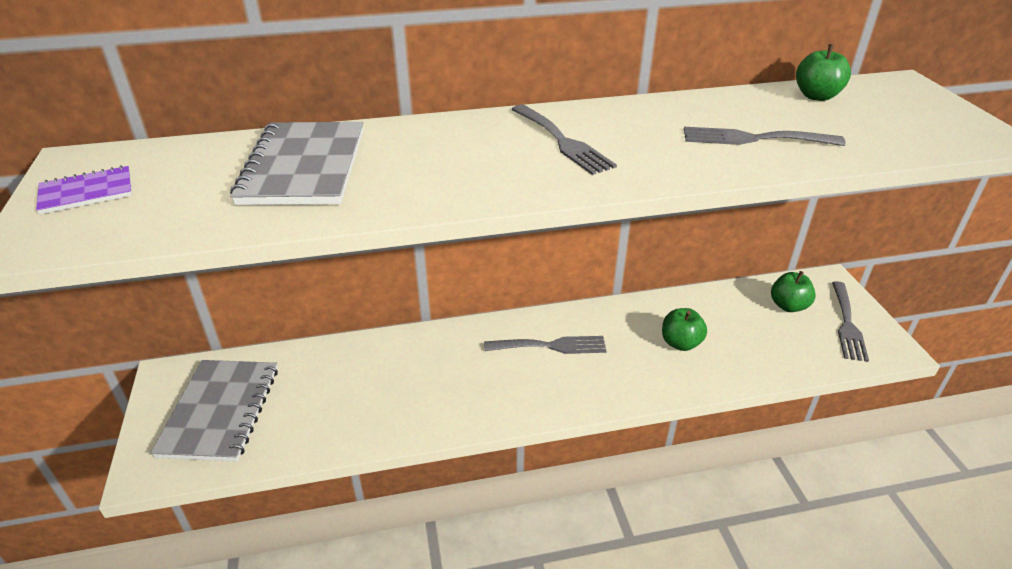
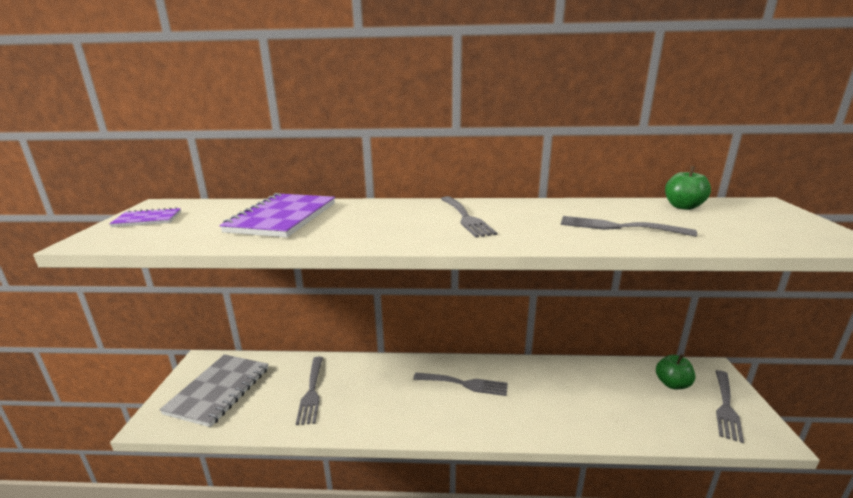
camera: 15 degrees right, 15 degrees down
grey notebook [230,122,363,205] -> purple notebook [219,193,335,238]
green apple [662,308,707,351] -> none
none -> grey fork [296,356,323,425]

